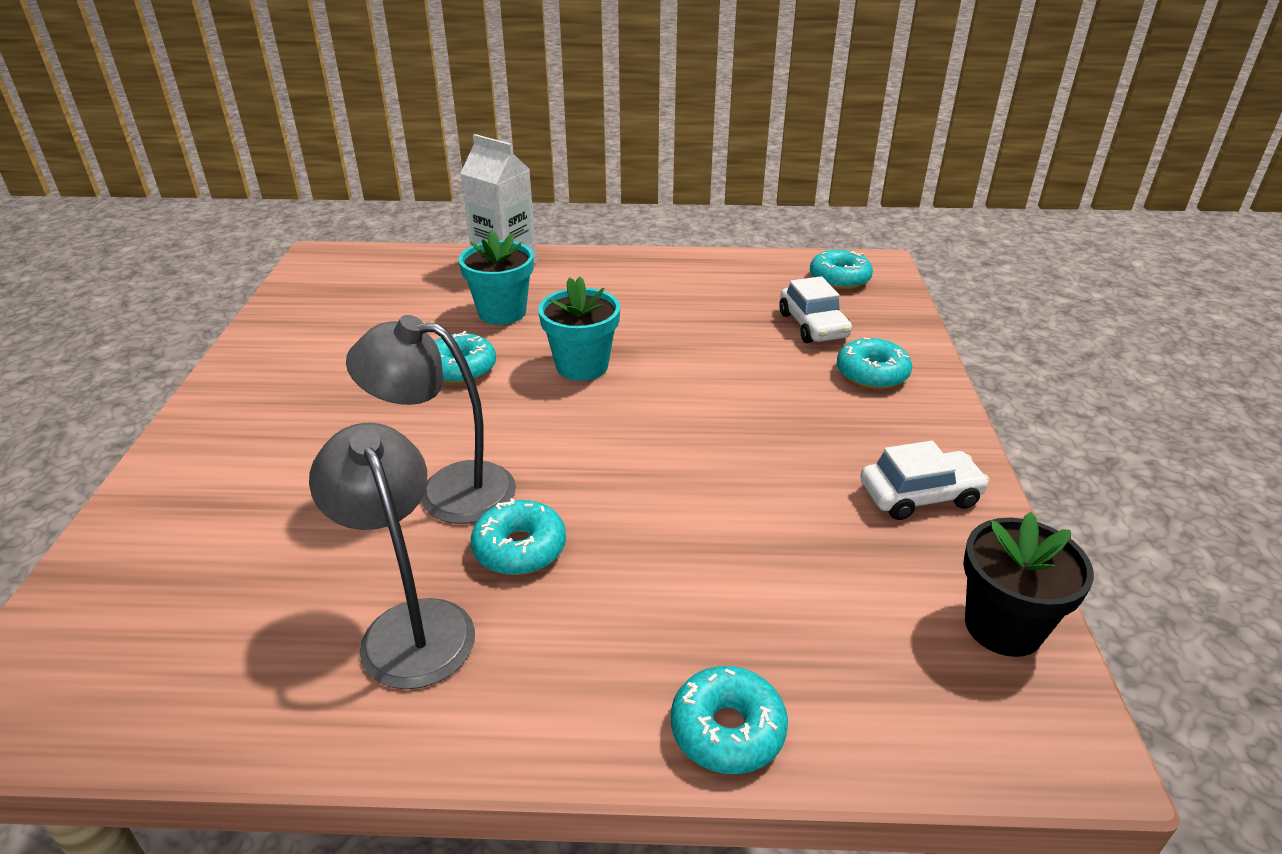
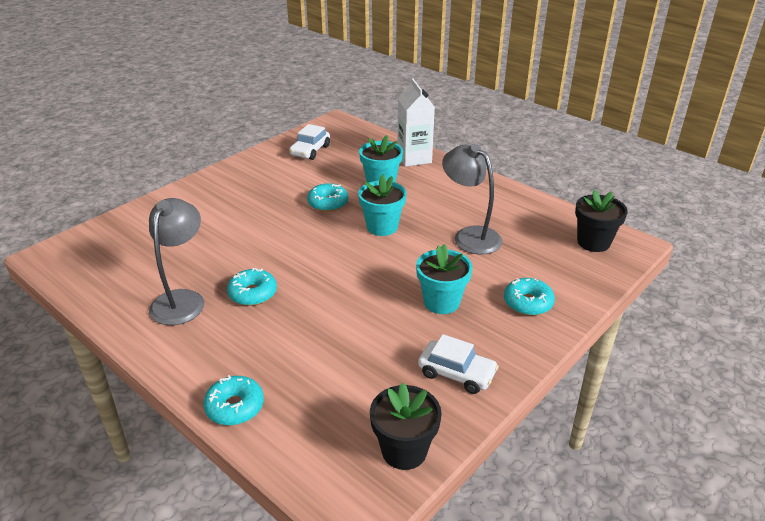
camera: 40 degrees right, 0 degrees up
grey lamp [346,315,516,524] -> grey lamp moved to [442,144,502,255]
white car [779,276,852,343] -> white car moved to [289,124,330,160]
turquoise donut [810,249,873,290] -> black flower pot [575,190,628,252]
none -> turquoise flower pot [416,244,473,314]

